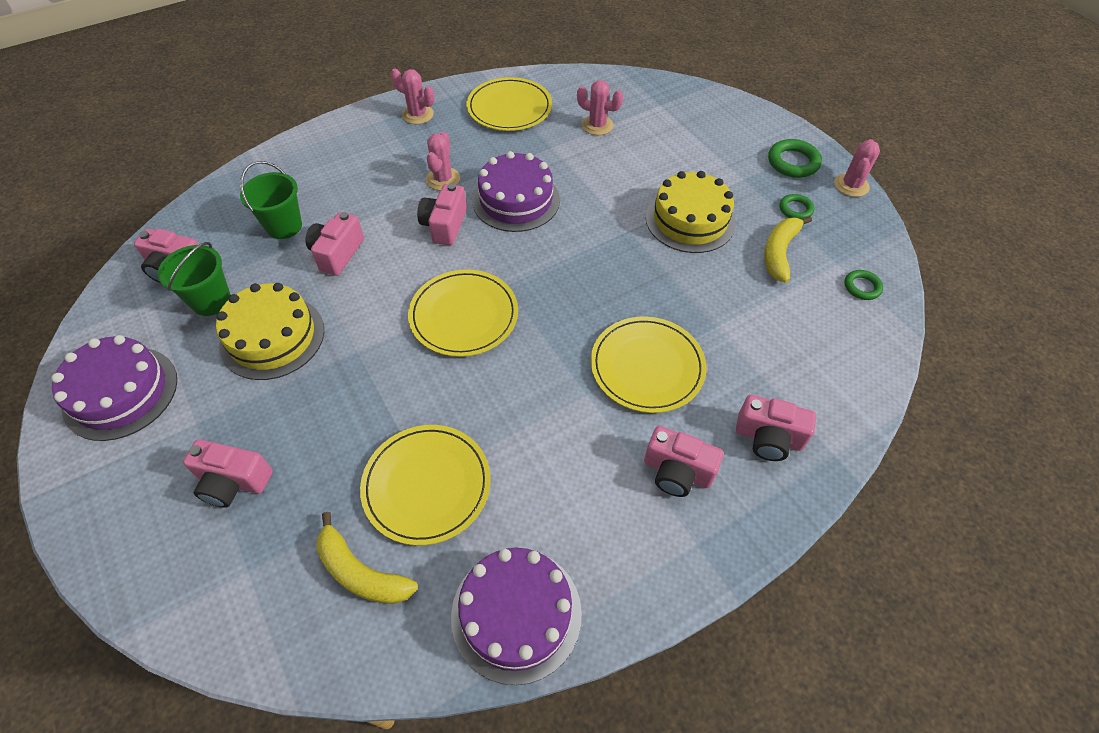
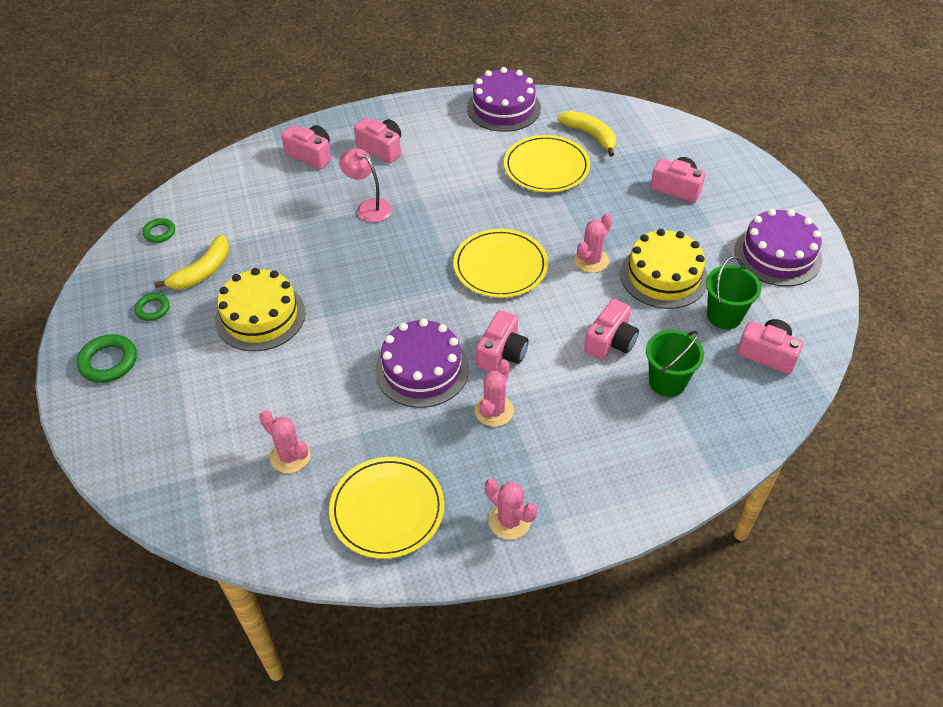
camera: 165 degrees left, 5 degrees down
yellow plate [591,316,706,413] -> pink lamp [339,148,392,222]
pink cactus [834,139,880,197] -> pink cactus moved to [574,214,612,273]

